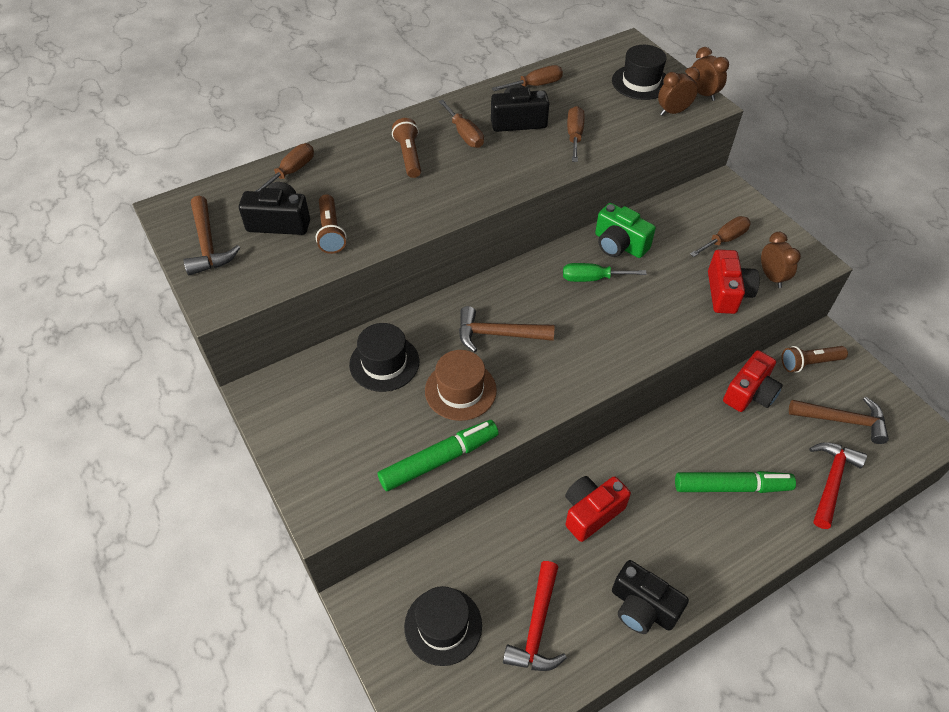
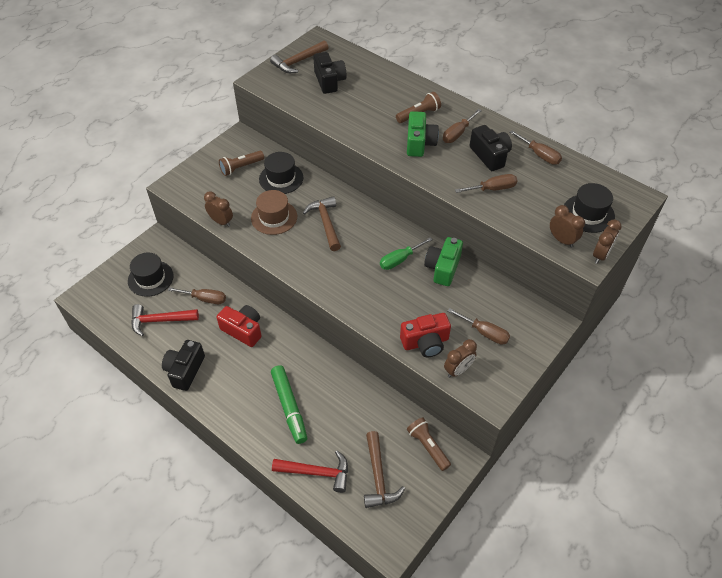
camera: 70 degrees right, 0 degrees up
brown screwdriver [256,143,314,192] -> brown screwdriver moved to [168,287,226,304]
brown flashlight [316,194,347,254] -> brown flashlight moved to [219,151,264,176]
green marker [378,420,499,491] -> brown clock [204,191,233,227]
green screwdriver [563,263,647,282] -> green screwdriver turned 105 degrees counterclockwise [380,237,433,270]
red camera [723,350,783,412] -> none
none -> green camera [407,111,439,157]

